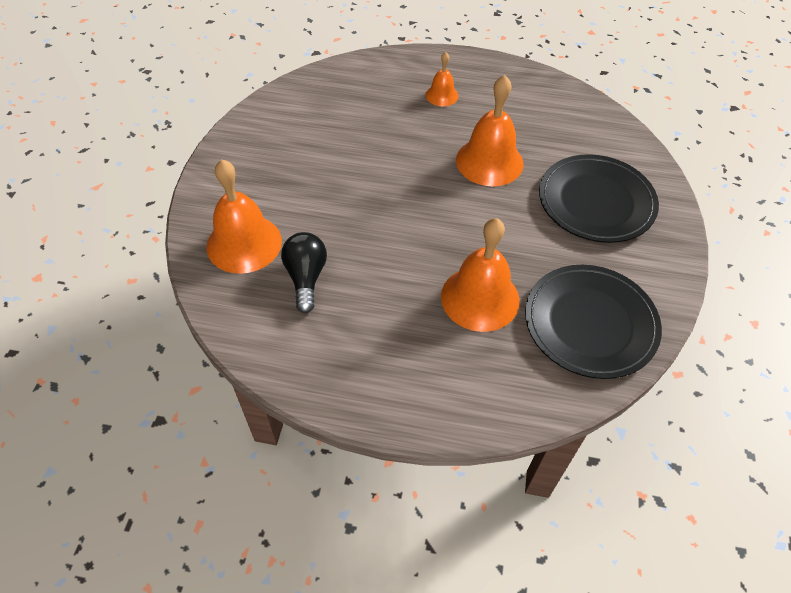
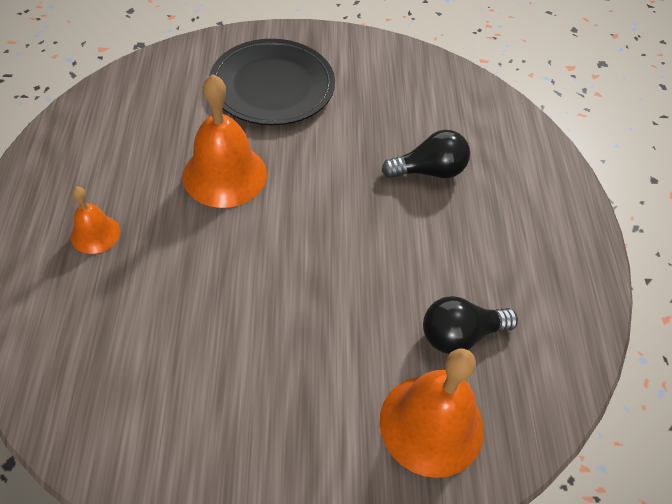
camera: 105 degrees left, 0 degrees up
orange bell [441,218,520,332] -> black light bulb [382,130,470,178]
black plate [525,265,662,379] -> none

